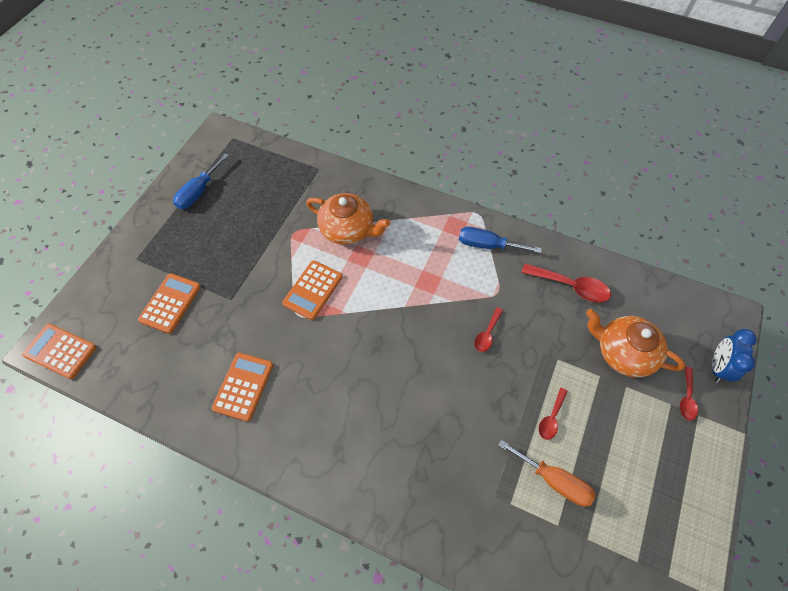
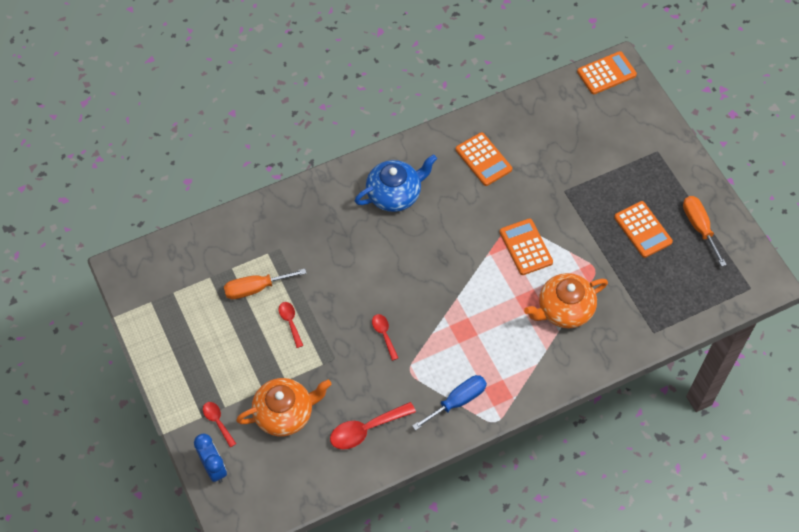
camera: 130 degrees right, 0 degrees up
orange calculator [138,273,201,334] -> orange calculator moved to [614,201,673,258]
blue screwdriver [173,153,229,209] -> orange screwdriver [683,196,727,267]
none -> blue teapot [355,154,437,212]

